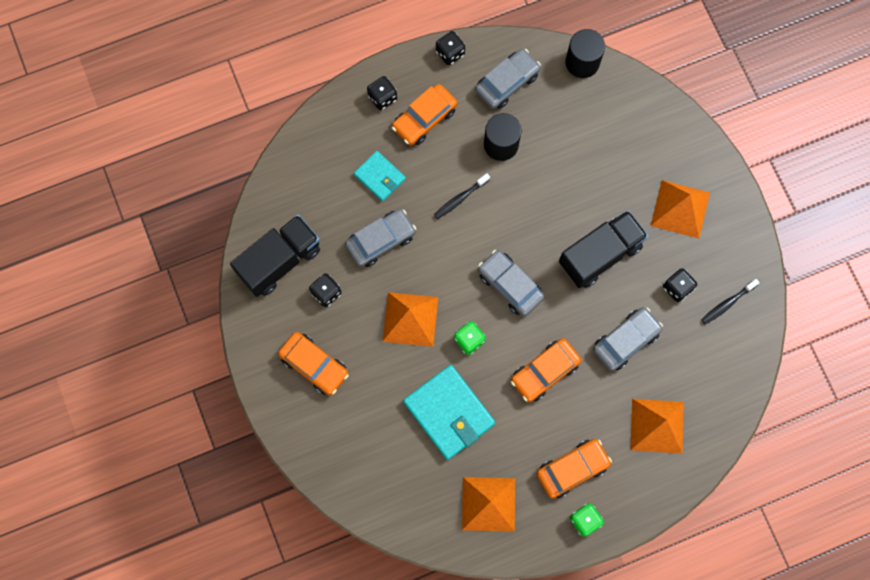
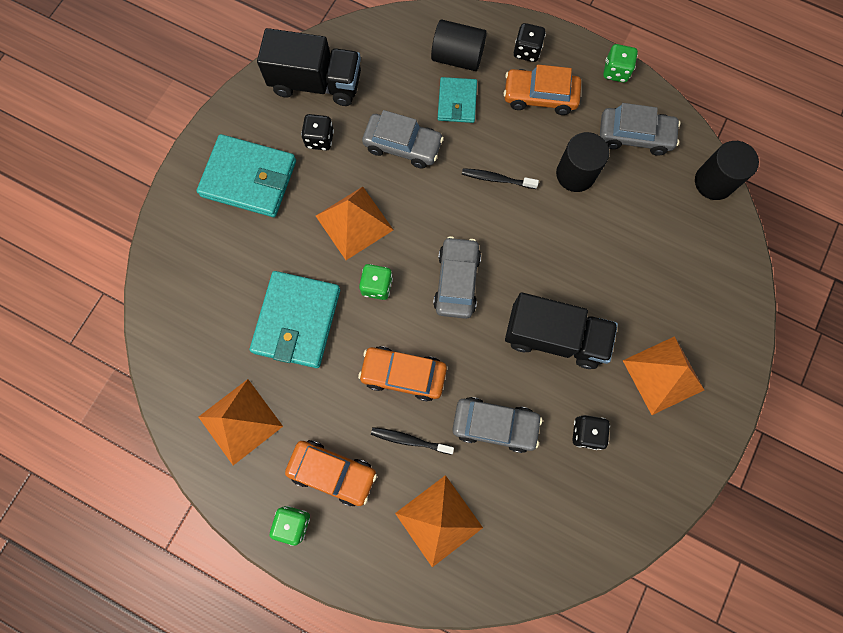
camera: 50 degrees right, 0 degrees up
orange car [278,332,349,395] -> turquoise wallet [197,134,296,217]
black dice [436,31,465,65] -> green dice [603,44,638,83]
black toothbrush [702,279,760,324] -> black toothbrush moved to [371,427,454,455]
none -> black cylinder [431,19,487,71]

